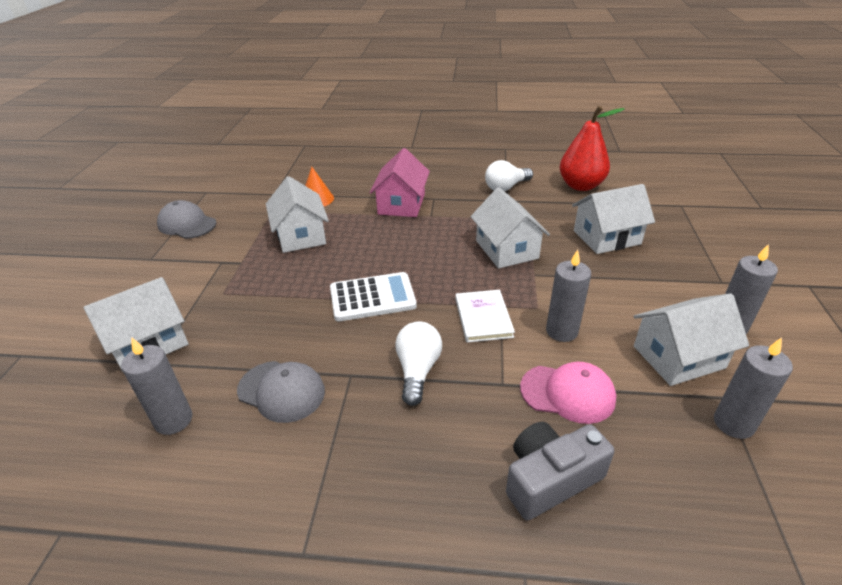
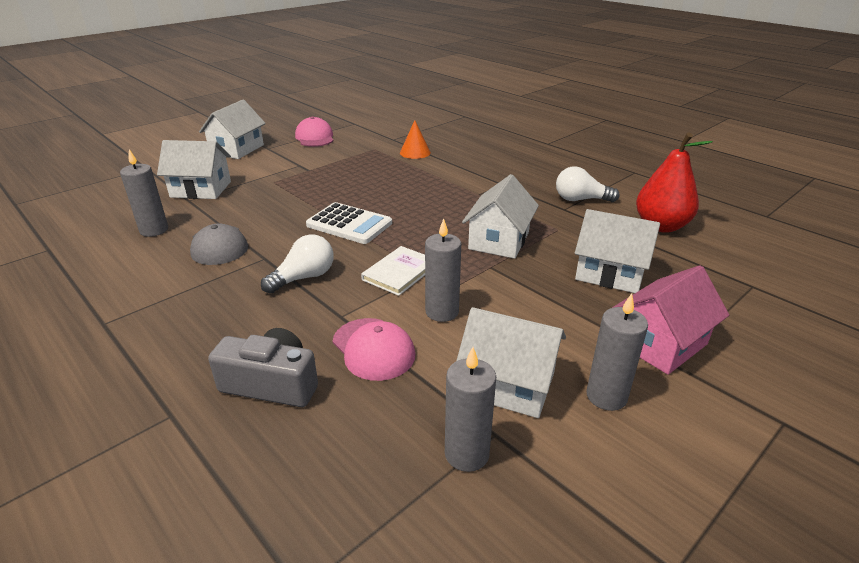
camera: 40 degrees right, 5 degrees down
grey cap [157,200,216,239] -> pink cap [295,116,334,147]
white house [266,176,329,253] -> white house moved to [199,100,266,159]
pink house [369,148,430,217] -> pink house moved to [612,265,729,375]

